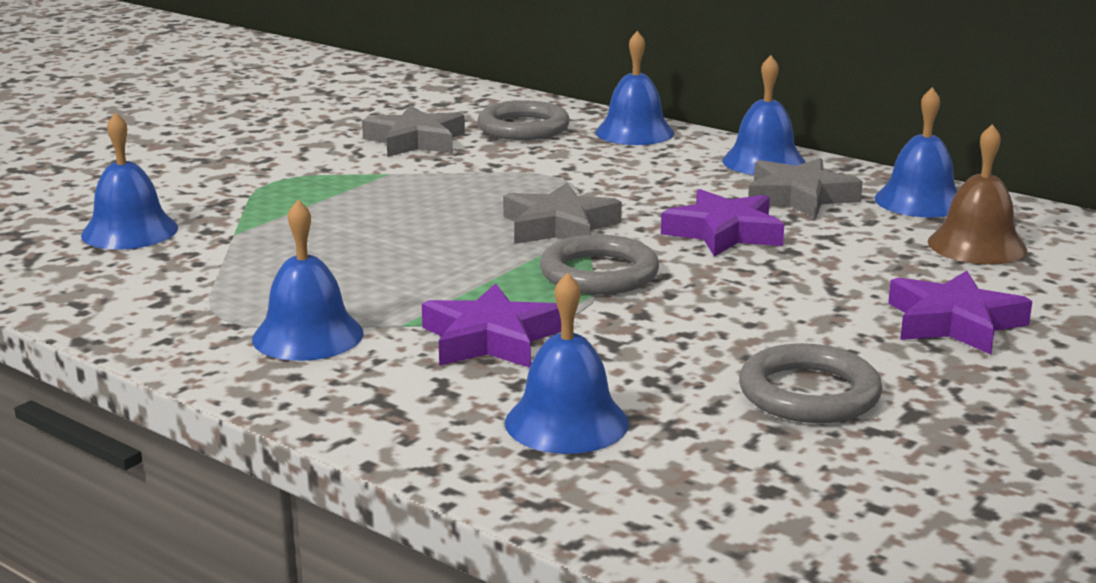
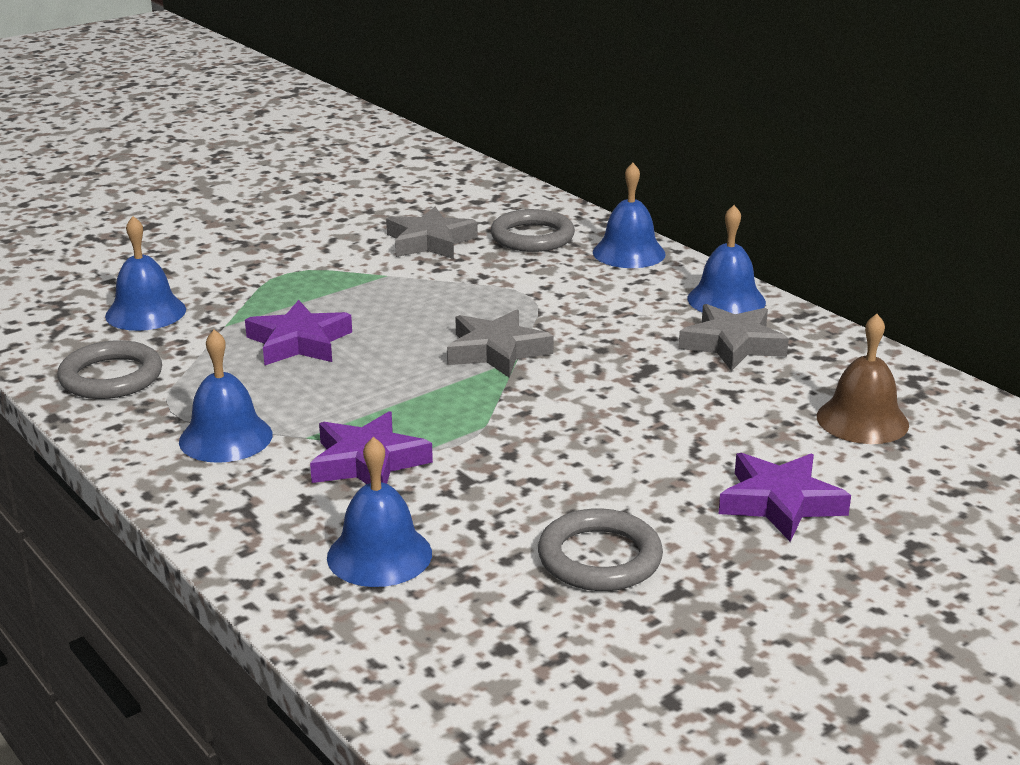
camera: 15 degrees right, 5 degrees up
grey ring [540,234,659,295] -> grey ring moved to [57,340,162,399]
purple star [661,189,784,257] -> purple star moved to [245,300,352,366]
blue bell [874,87,957,218] -> none

